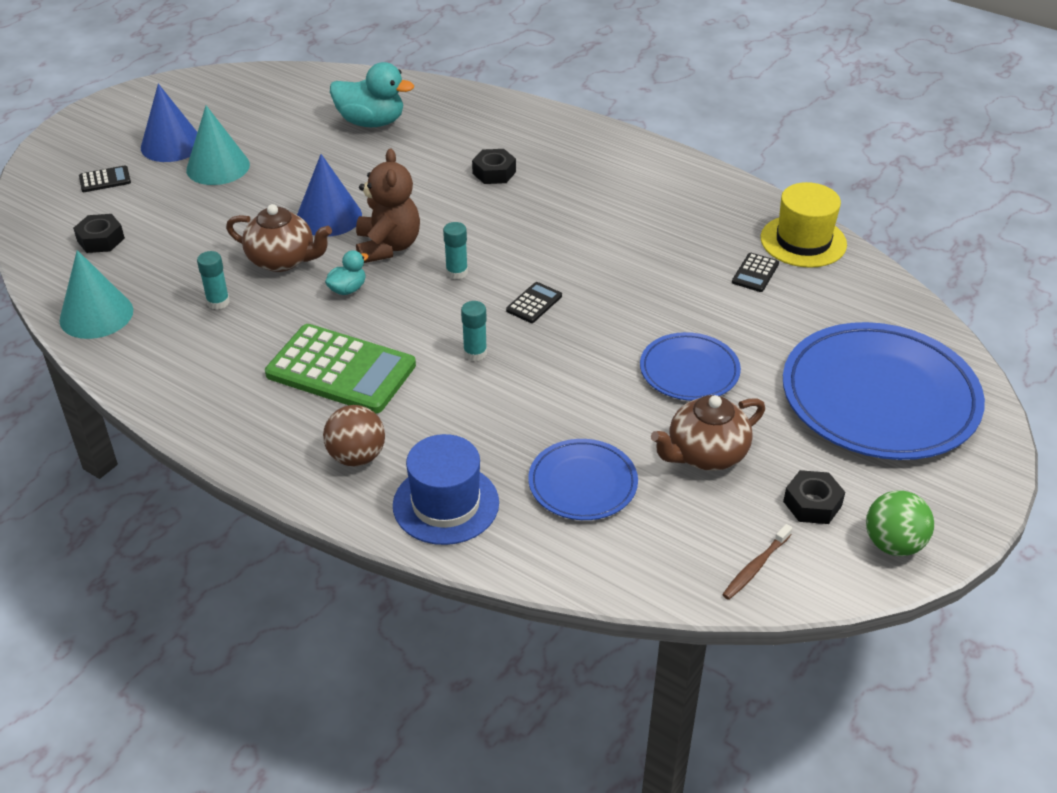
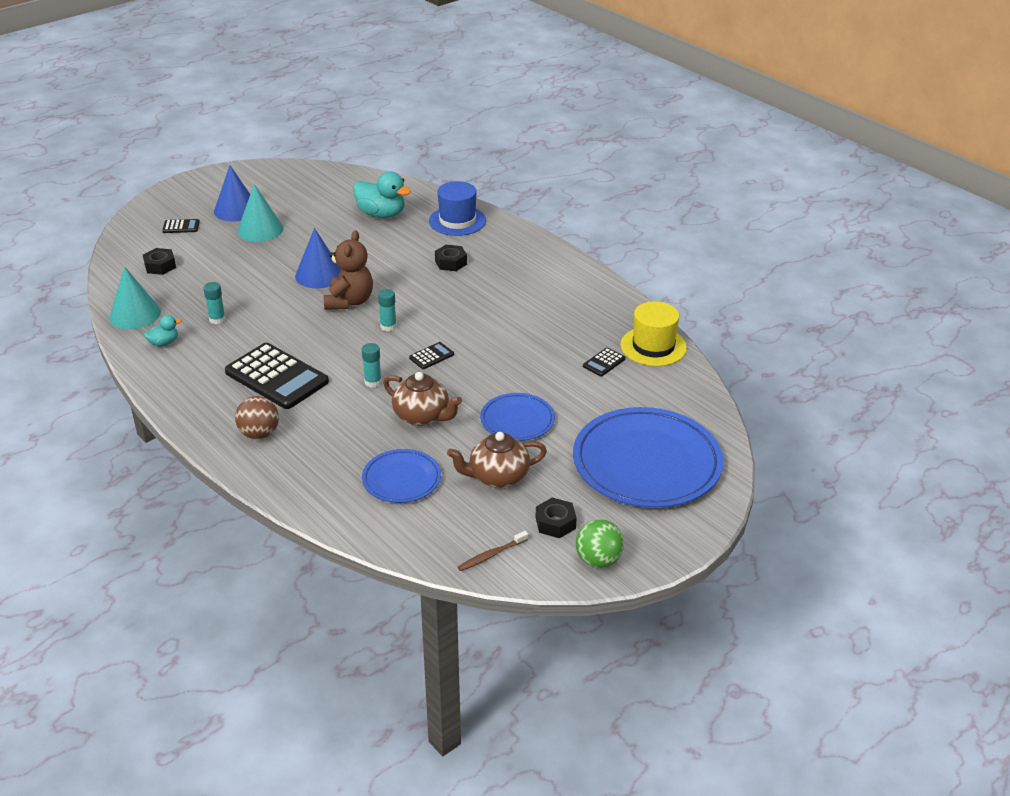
camera: 15 degrees right, 5 degrees down
brown teapot [226,204,332,272] -> brown teapot moved to [383,372,462,426]
green calculator [265,324,416,413] -> black calculator [225,343,329,409]
turquoise duck [325,250,368,295] -> turquoise duck moved to [144,315,182,346]
blue hat [393,434,499,545] -> blue hat moved to [429,181,486,236]

